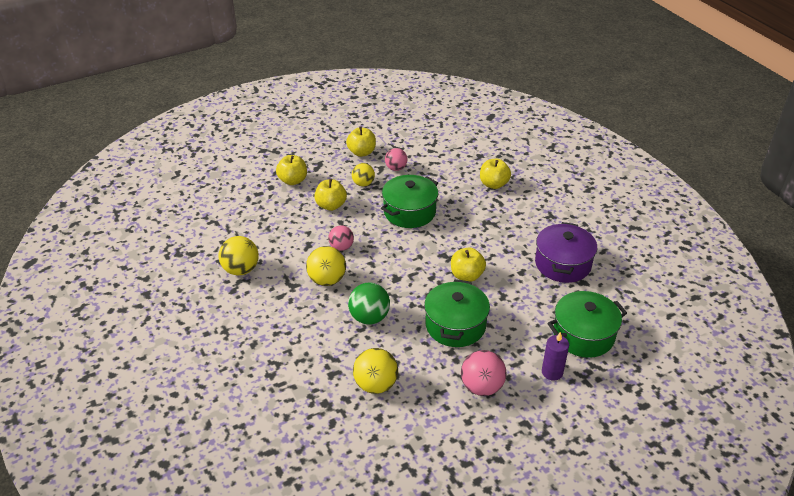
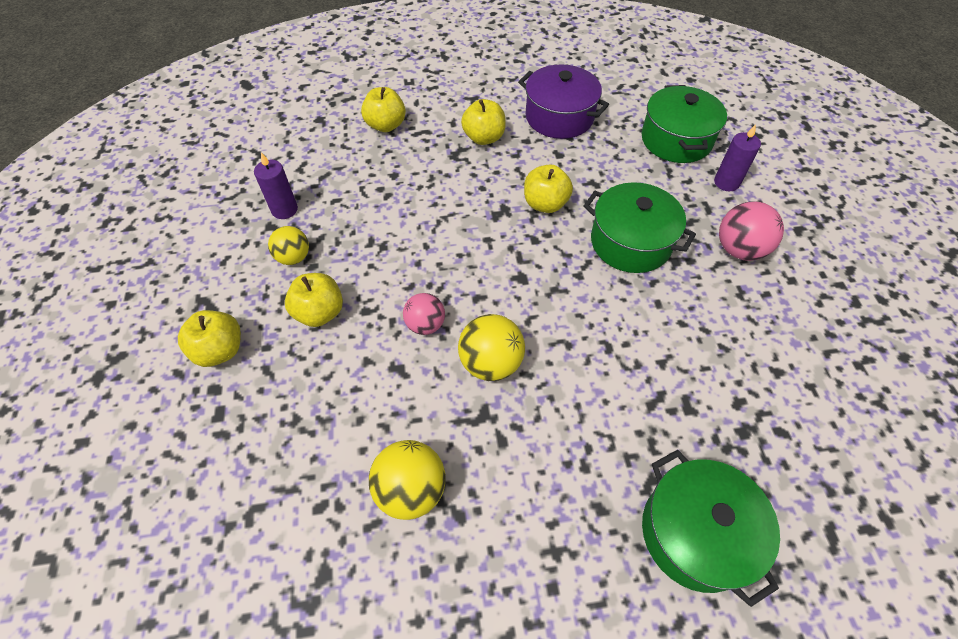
camera: 70 degrees left, 15 degrees up
yellow apple [346,126,376,157] -> yellow apple moved to [461,99,506,145]
green ball [348,283,390,324] -> none
yellow ball [353,348,398,394] -> none
green pot [381,175,438,228] -> green pot moved to [642,450,780,607]
pink ball [385,148,407,171] -> purple candle [254,152,298,219]

